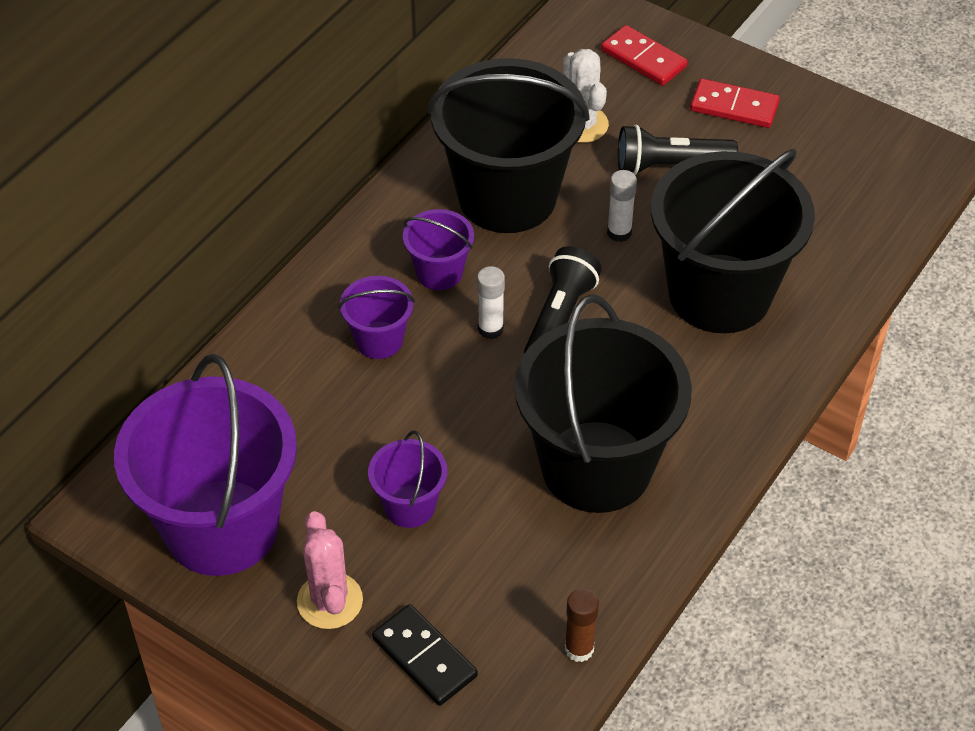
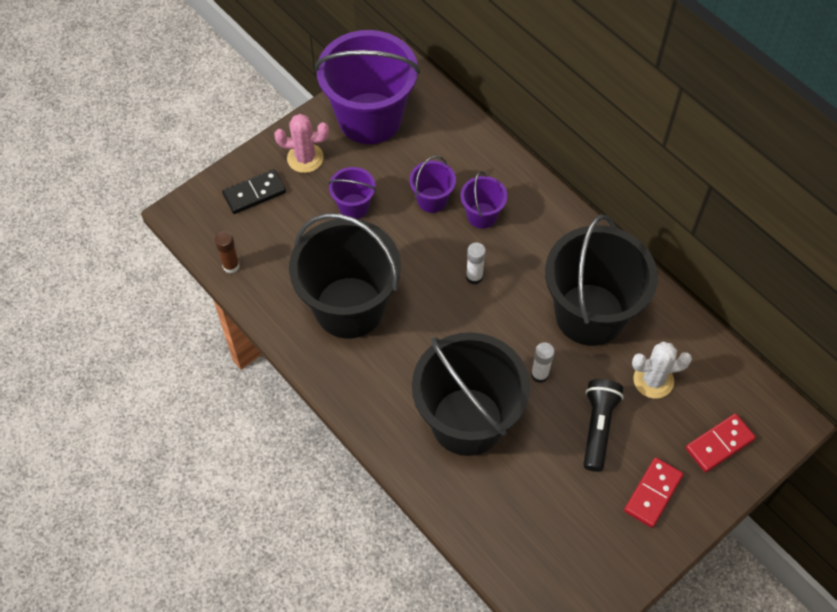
camera: 105 degrees right, 10 degrees up
purple bucket [403,209,474,290] -> purple bucket moved to [409,156,456,213]
black flashlight [524,246,602,354] -> none

